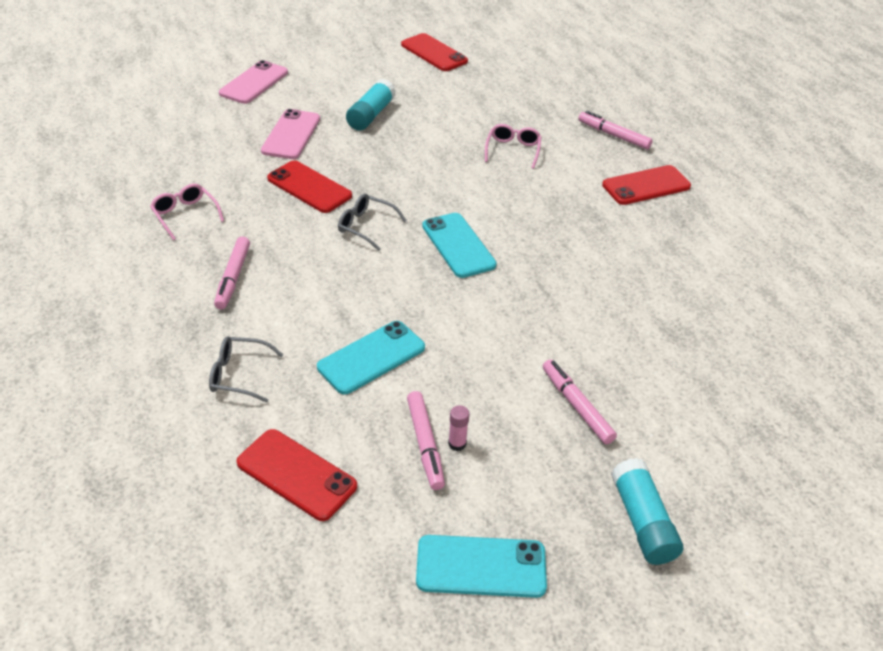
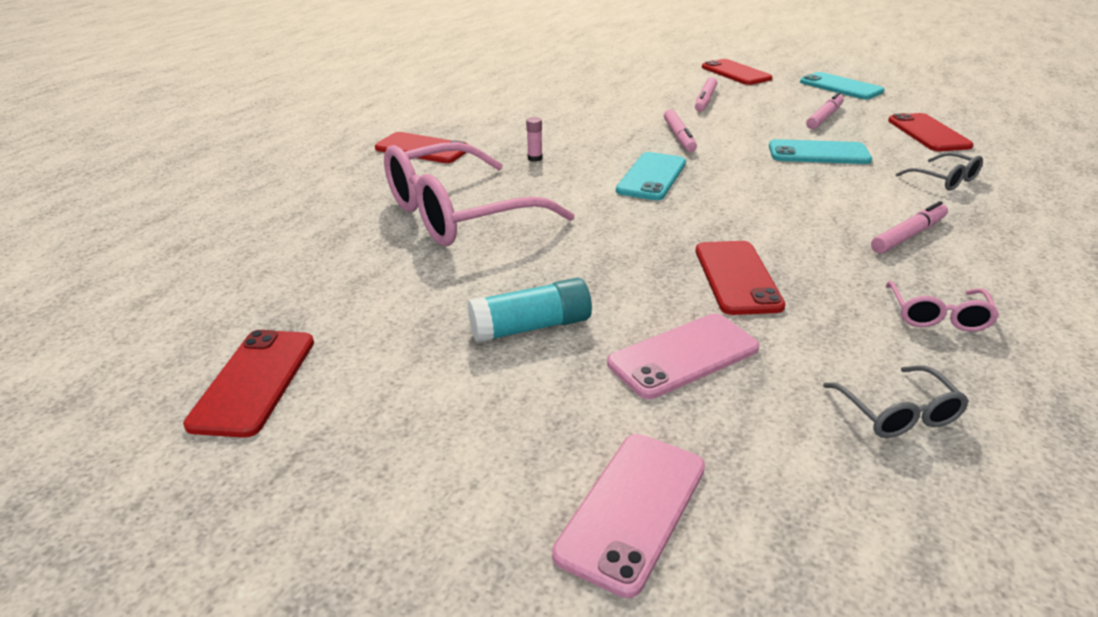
camera: 130 degrees left, 10 degrees down
pink phone [219,60,288,104] -> pink phone turned 45 degrees counterclockwise [552,434,705,598]
grey glasses [338,194,407,251] -> grey glasses moved to [823,365,969,438]
pink glue stick [448,405,469,451] -> pink glue stick moved to [526,117,543,162]
pink glasses [485,124,541,169] -> pink glasses [384,142,575,246], size x2.35
pink marker [578,111,653,149] -> pink marker moved to [664,109,697,152]
turquoise glue stick [611,458,683,565] -> red phone [702,59,772,85]

